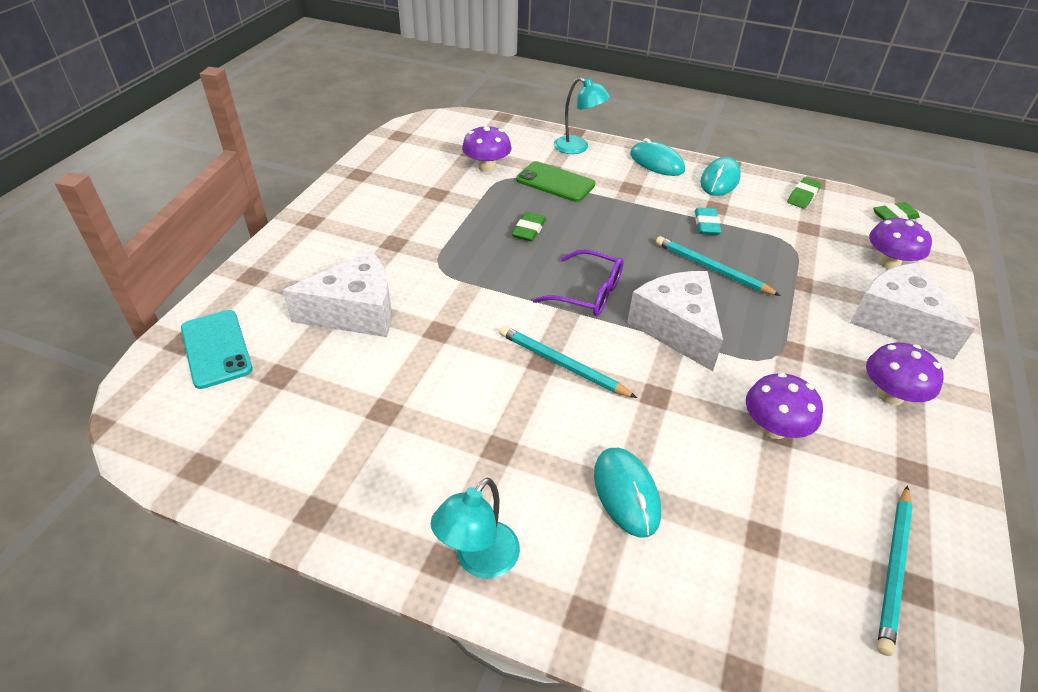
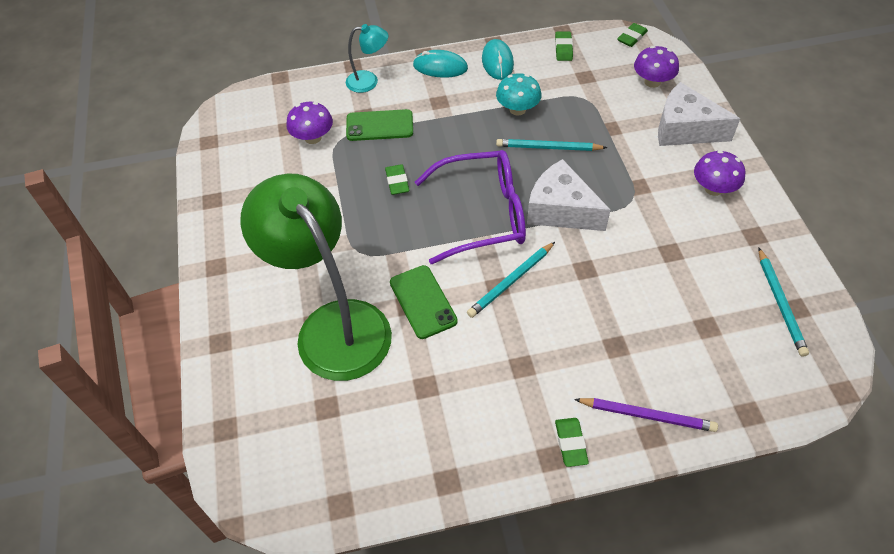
camera: 30 degrees left, 10 degrees up
turquoise phone [181,310,253,389] -> none
white cheese [282,251,392,337] -> green lamp [240,173,392,381]
turquoise lamp [431,478,520,579] -> green eraser [555,418,589,467]
turquoise pencil [499,326,637,398] -> turquoise pencil turned 45 degrees counterclockwise [467,242,555,318]
purple glasses [533,249,623,316] -> purple glasses [415,150,526,264], size x1.69
turquoise mouse [594,448,661,538] -> none
turquoise eraser [695,207,721,235] -> turquoise mushroom [496,73,542,116]
purple mushroom [746,373,823,439] -> none
none -> green phone [390,265,458,339]
none -> purple pencil [574,398,718,432]

